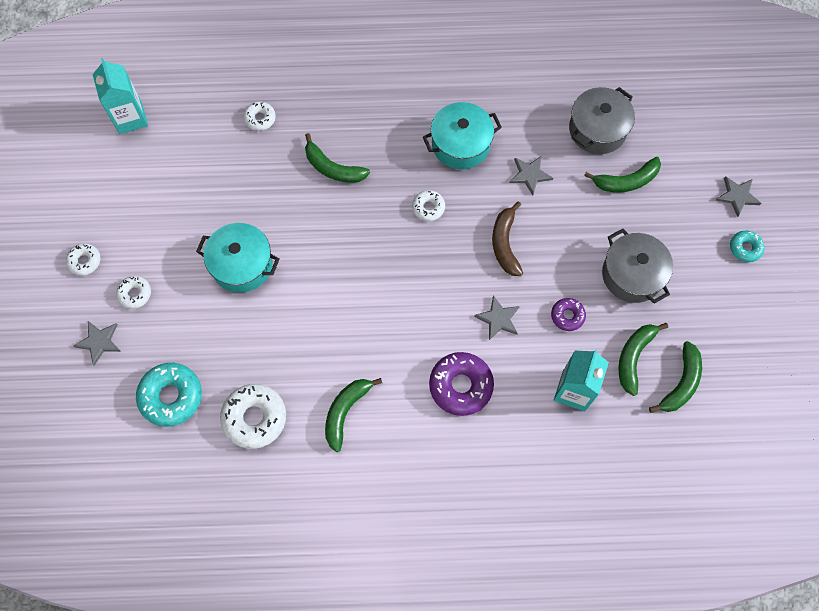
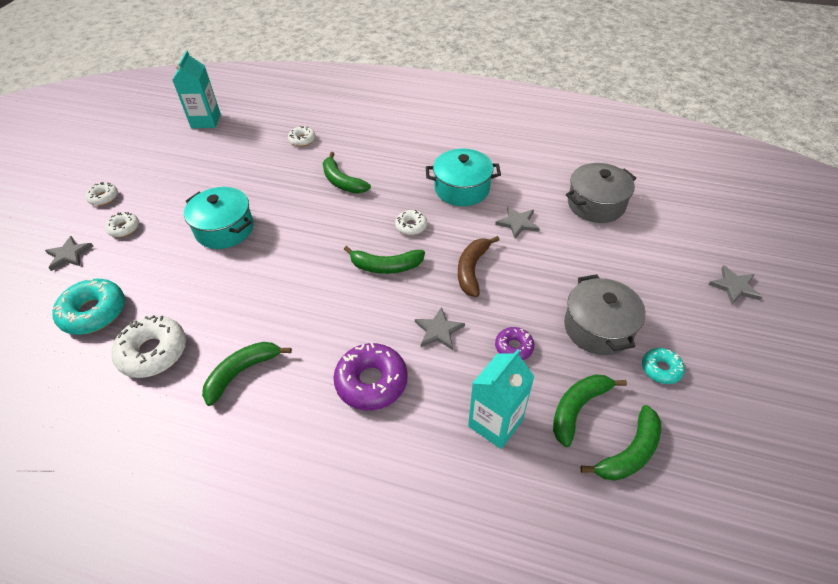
camera: 20 degrees right, 20 degrees down
green banana [584,157,661,192] -> green banana moved to [344,246,425,274]
turquoise donut [730,231,765,262] -> turquoise donut moved to [642,348,685,384]

